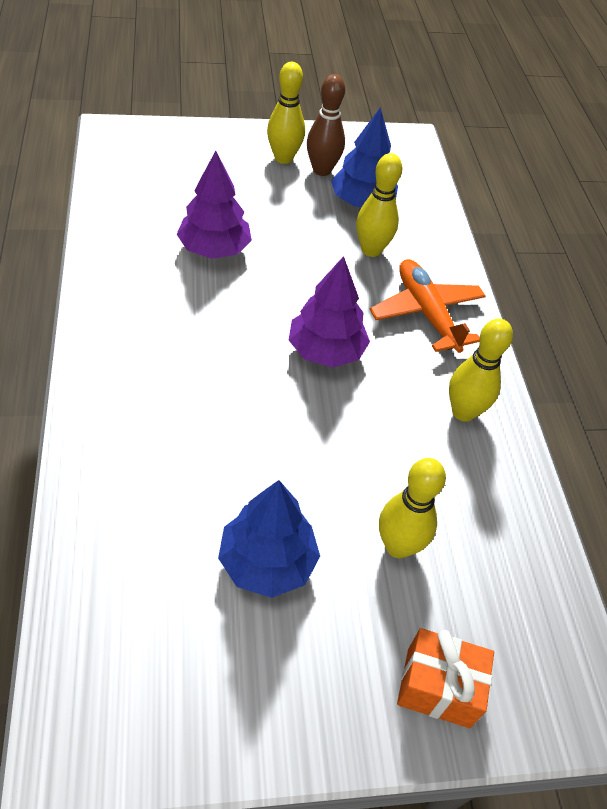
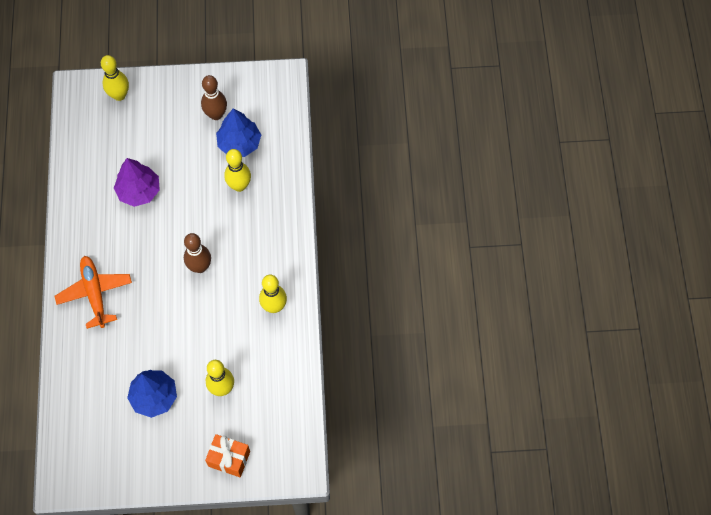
camera: 10 degrees right, 15 degrees up
yellow bowling pin [267,62,305,164] -> yellow bowling pin moved to [101,55,129,101]
purple tree [289,256,370,368] -> brown bowling pin [184,233,211,273]
orange plane [370,259,486,353] -> orange plane moved to [55,256,132,329]

